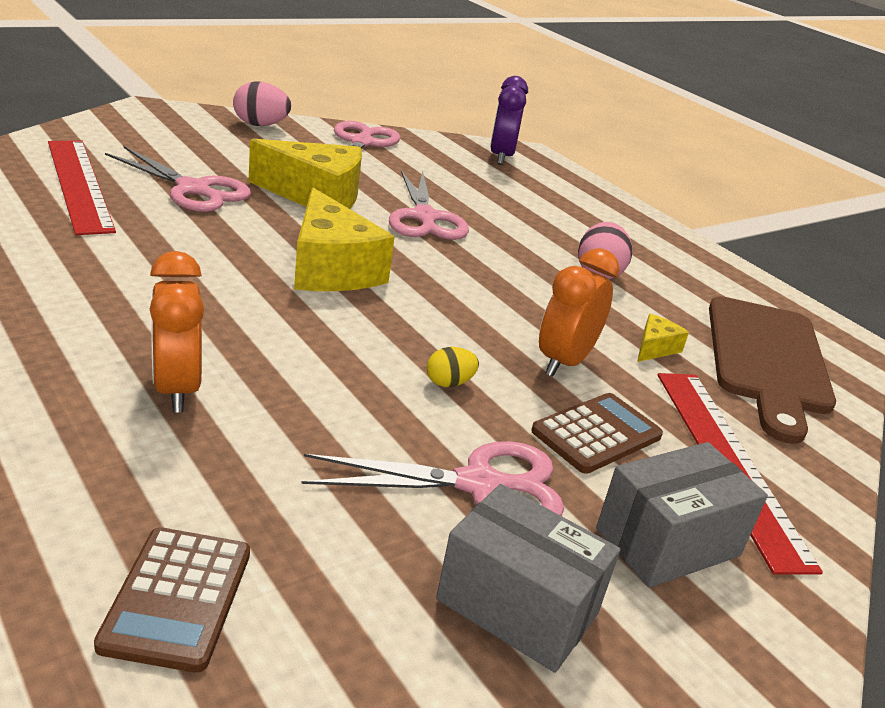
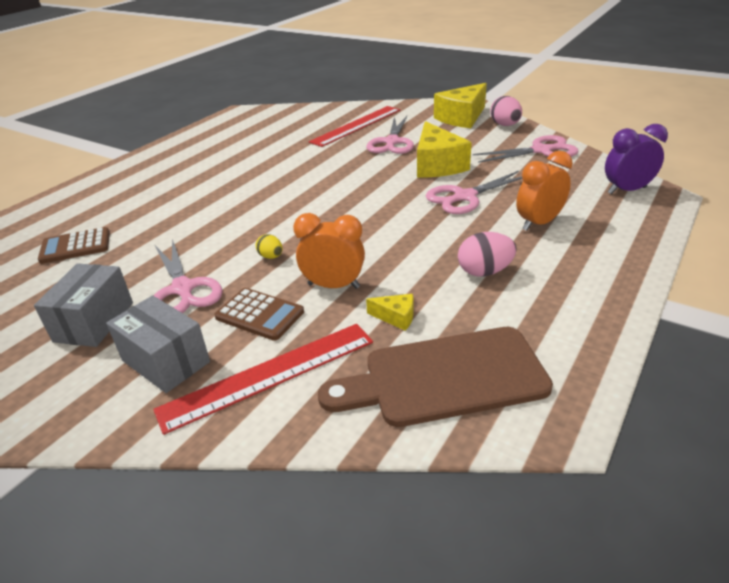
camera: 75 degrees right, 5 degrees up
orange clock [150,251,204,413] -> orange clock moved to [516,151,573,231]
yellow cheese [294,187,395,291] -> yellow cheese moved to [434,83,487,128]

